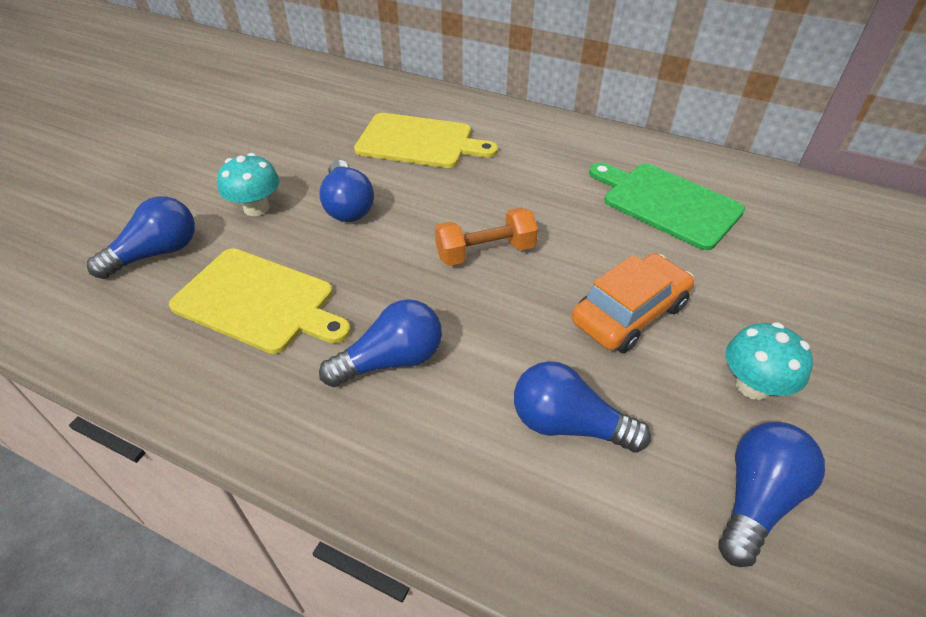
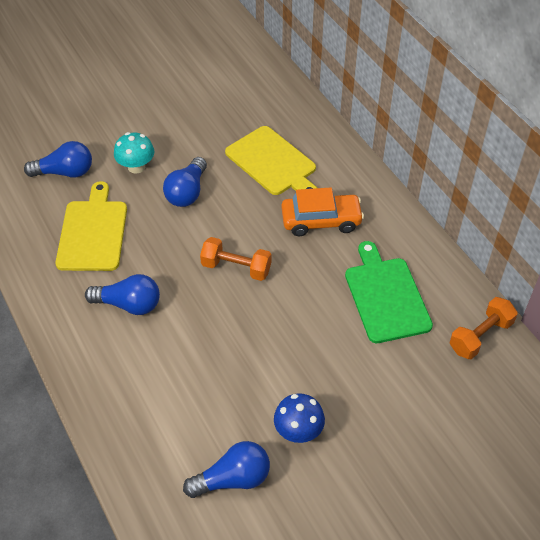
camera: 35 degrees right, 5 degrees up
yellow cutting board [169,248,351,354] -> yellow cutting board turned 150 degrees counterclockwise [55,181,127,271]
blue light bulb [514,361,651,453] -> none
orange car [572,253,694,353] -> orange car moved to [281,187,364,236]
turquoise mushroom [726,322,813,400] -> blue mushroom [274,393,325,443]
none -> orange dumbbell [450,297,518,359]

